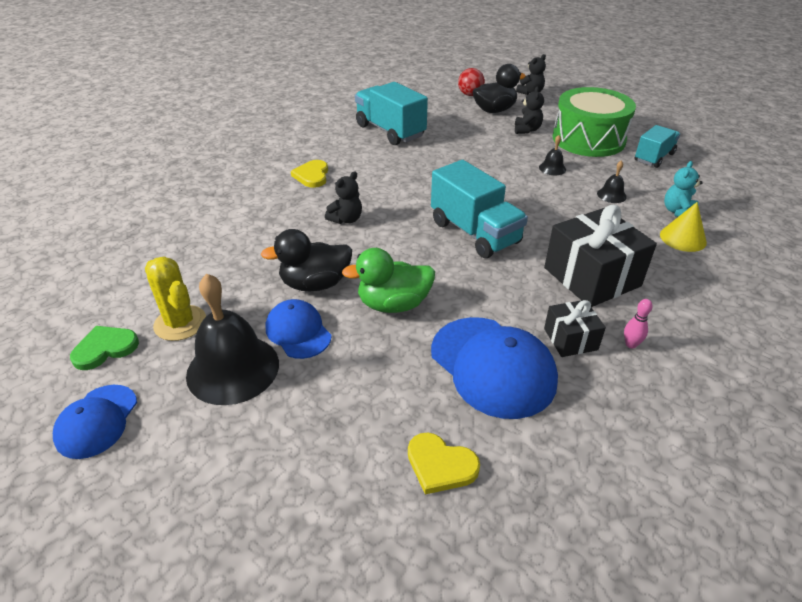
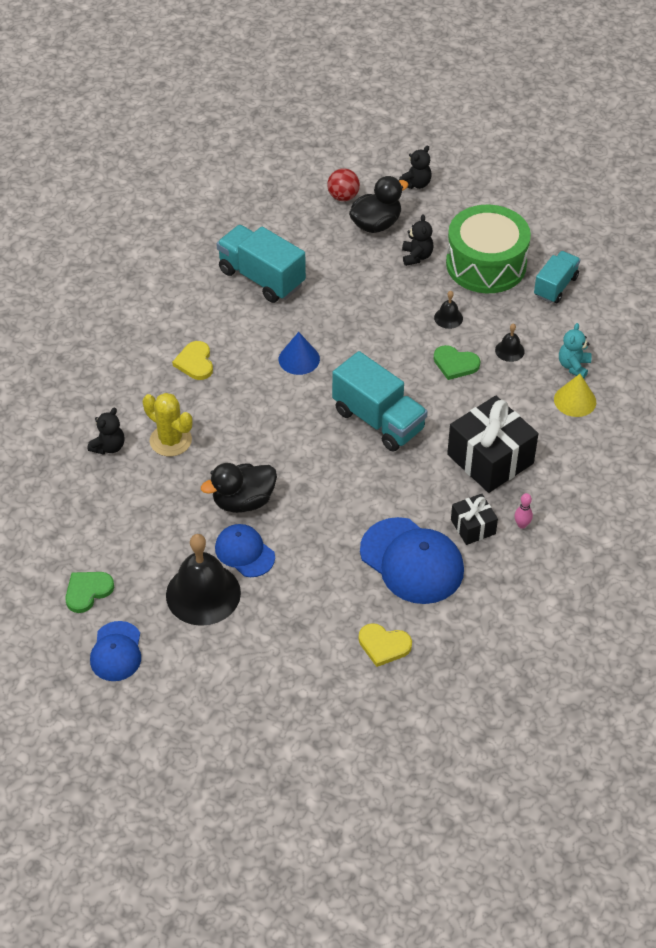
camera: 10 degrees left, 10 degrees up
yellow cactus [145,256,206,341] -> yellow cactus moved to [143,393,192,456]
black teddy bear [325,171,362,224] -> black teddy bear moved to [88,408,125,455]
green duck [342,248,435,313] -> none
none -> blue cone [279,332,320,375]
none -> green heart [434,345,480,380]

